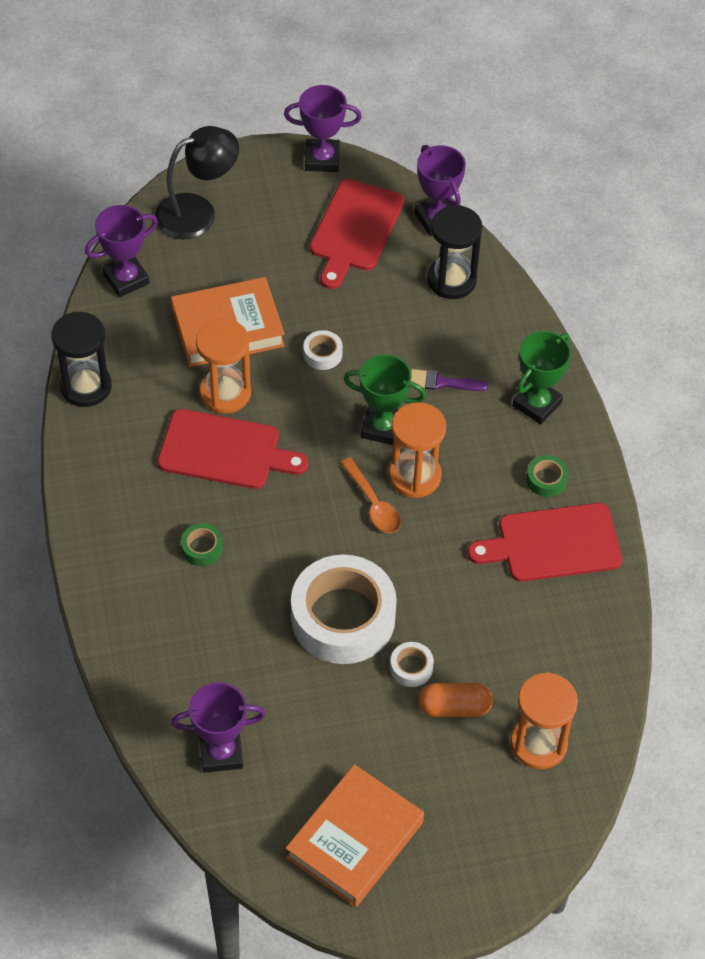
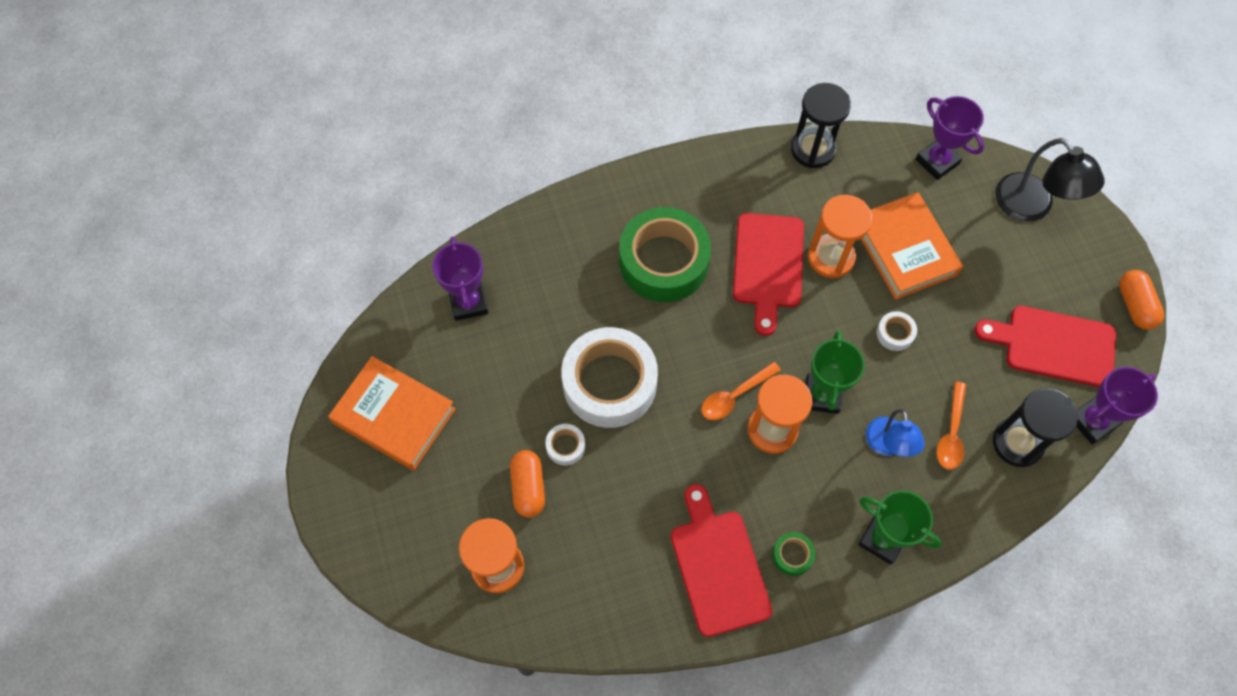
camera: 85 degrees right, 10 degrees up
green tape [181,523,223,566] -> green tape [619,207,711,302], size x2.46
purple trophy [284,85,362,172] -> orange capsule [1119,270,1164,330]
purple brush [411,369,488,391] -> blue lamp [866,409,925,457]
none -> orange spoon [937,381,966,470]

